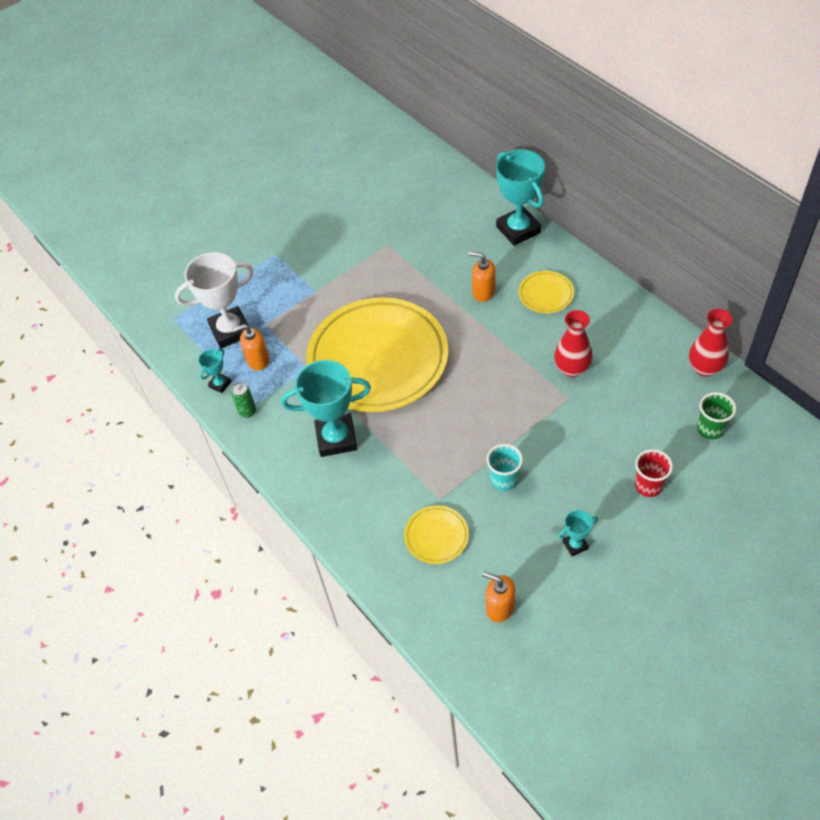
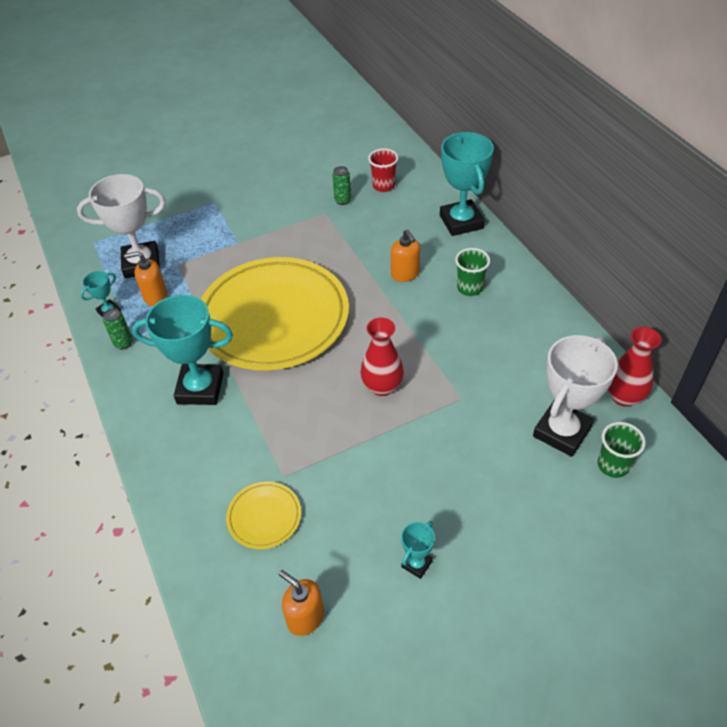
camera: 10 degrees right, 5 degrees down
orange soap dispenser [468,252,495,302] -> orange soap dispenser turned 150 degrees counterclockwise [391,229,420,282]
turquoise cup [486,444,523,491] -> none
yellow plate [518,271,574,313] -> green cup [455,248,490,296]
red vase [554,310,593,377] -> red vase moved to [361,318,404,396]
turquoise trophy [558,510,598,556] -> turquoise trophy turned 45 degrees counterclockwise [401,521,435,579]
red cup [635,449,673,497] -> red cup moved to [368,148,398,192]
none -> green can [332,166,351,205]
none -> white trophy [533,335,618,457]

